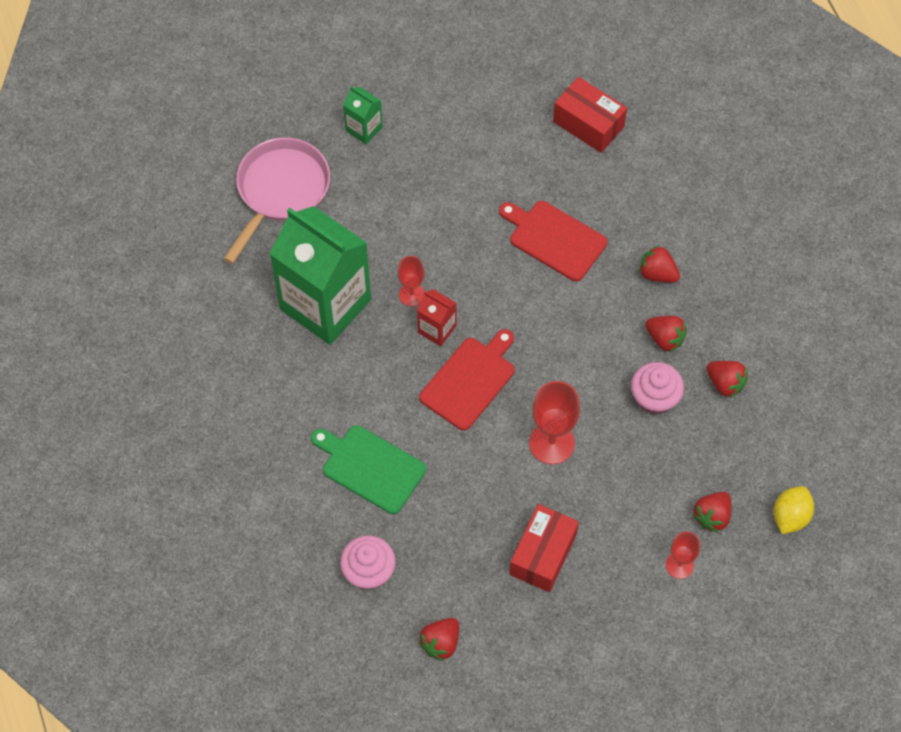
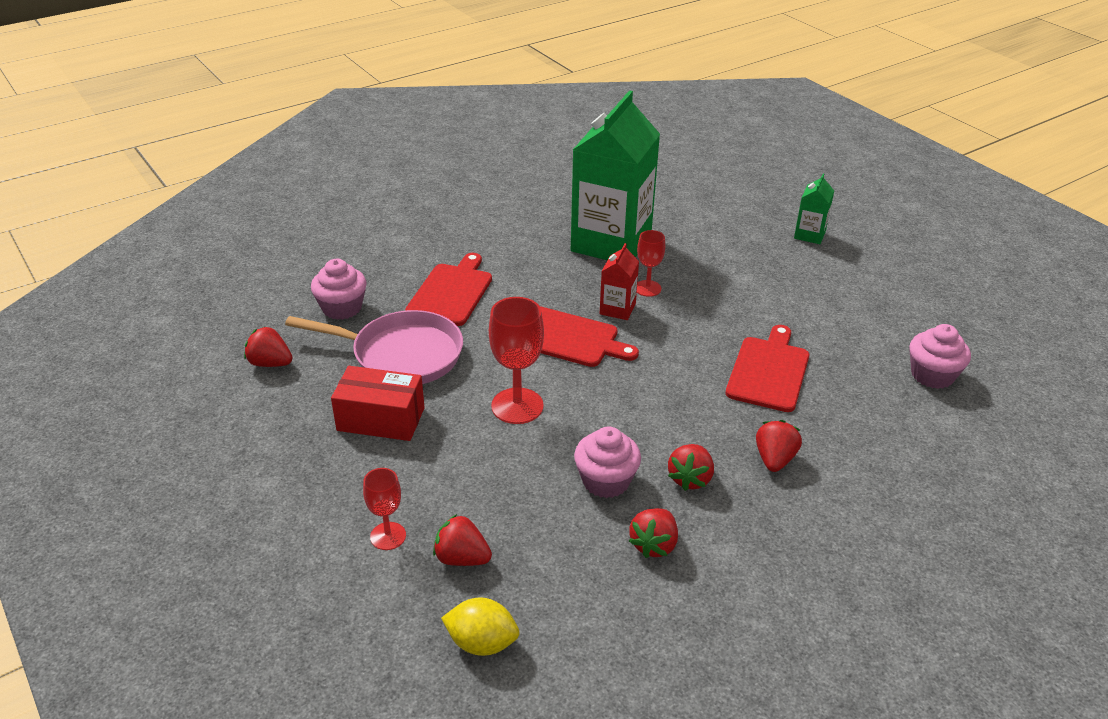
camera: 75 degrees right, 25 degrees down
pink pan [224,137,330,264] -> pink pan moved to [285,310,463,384]
green cutting board [311,425,426,514] -> red cutting board [405,253,492,326]
red box [553,77,627,153] -> pink cupcake [909,324,971,389]

